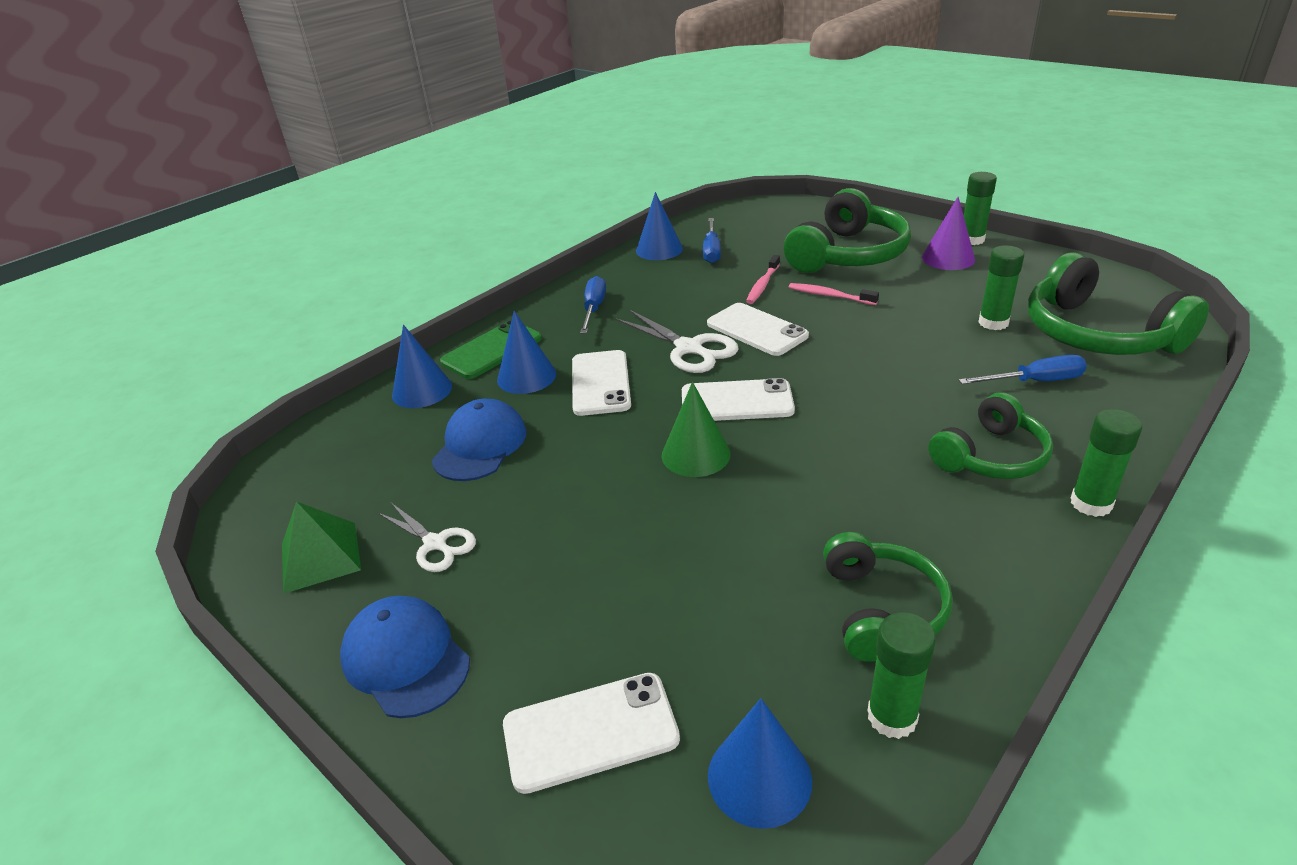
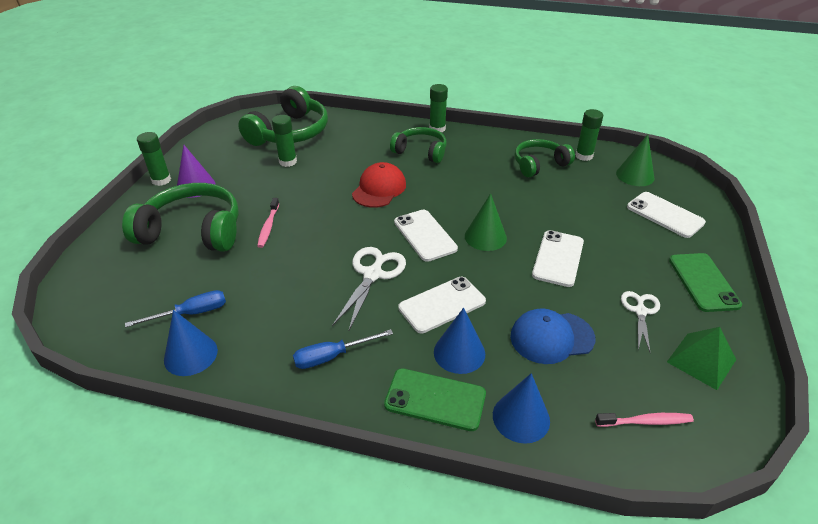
camera: 120 degrees left, 5 degrees up
blue cap [340,596,470,718] -> green phone [669,253,742,312]
white phone [707,303,809,356] -> white phone moved to [532,230,584,287]
blue cone [708,698,812,829] -> green cone [616,134,655,186]
pink toothbrush [746,255,780,304] -> pink toothbrush moved to [595,413,694,427]
blue screwdriver [959,355,1087,384] -> none
none -> red cap [352,162,406,208]

